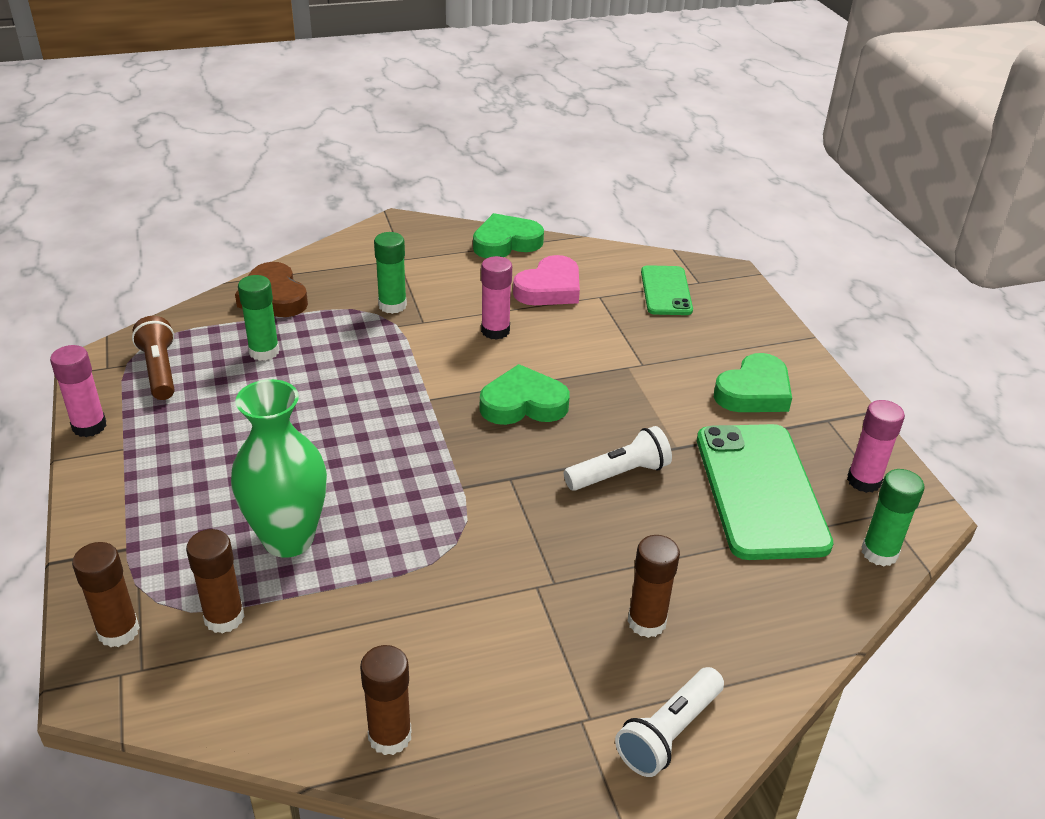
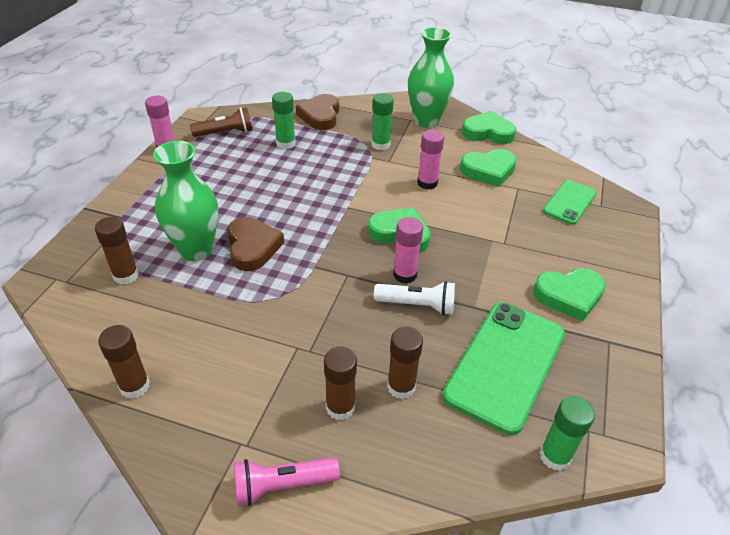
camera: 35 degrees right, 5 degrees up
brown glue stick [72,542,140,647] -> brown glue stick moved to [387,326,423,399]
brown flashlight [132,316,174,400] -> brown flashlight turned 60 degrees clockwise [190,107,252,137]
pink heart [513,255,580,305] -> green heart [460,149,517,187]
white flashlight [615,667,724,777] -> pink flashlight [234,457,340,506]
pink glue stick [847,400,905,493] -> pink glue stick moved to [393,217,423,284]
none -> brown heart [227,217,284,271]
none -> green vase [408,27,454,128]

